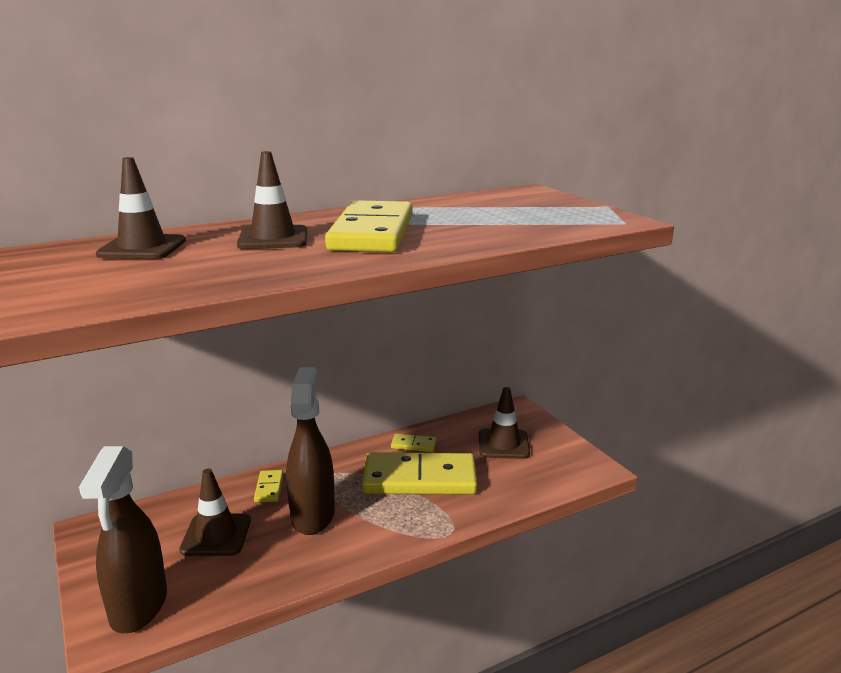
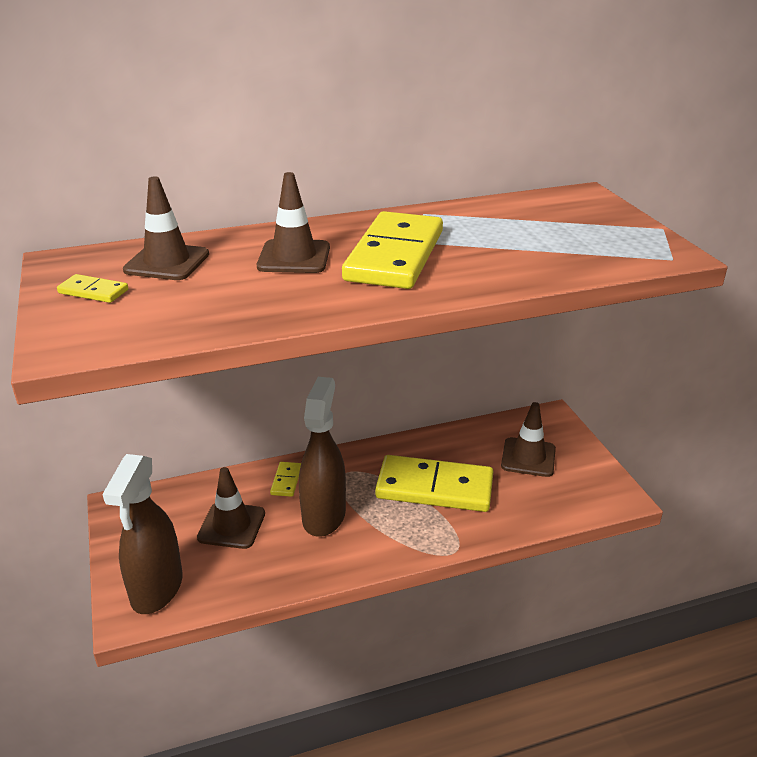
camera: 10 degrees right, 10 degrees up
yellow domino [391,434,436,452] -> yellow domino moved to [57,274,128,303]

